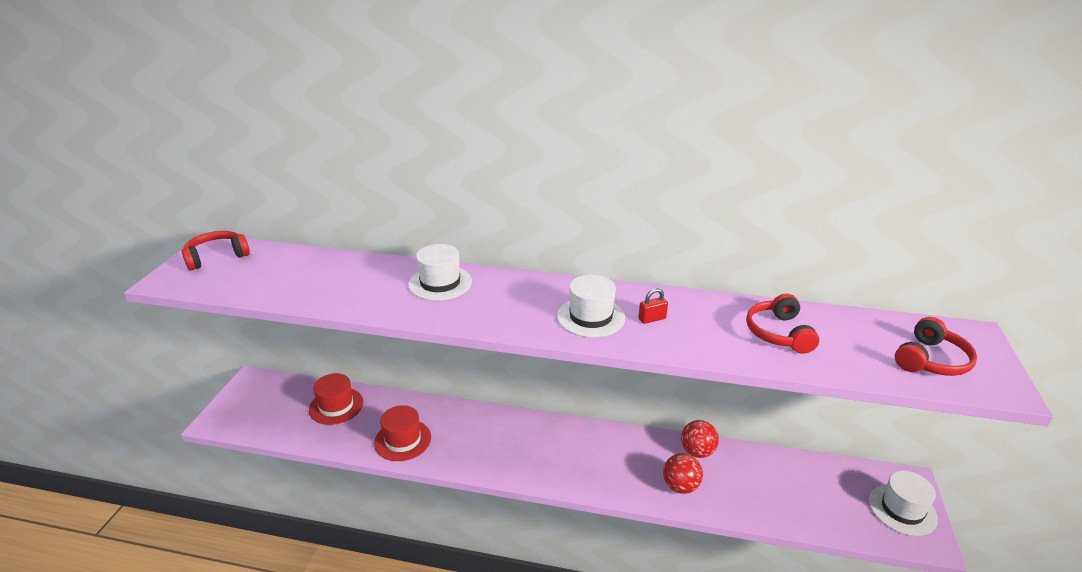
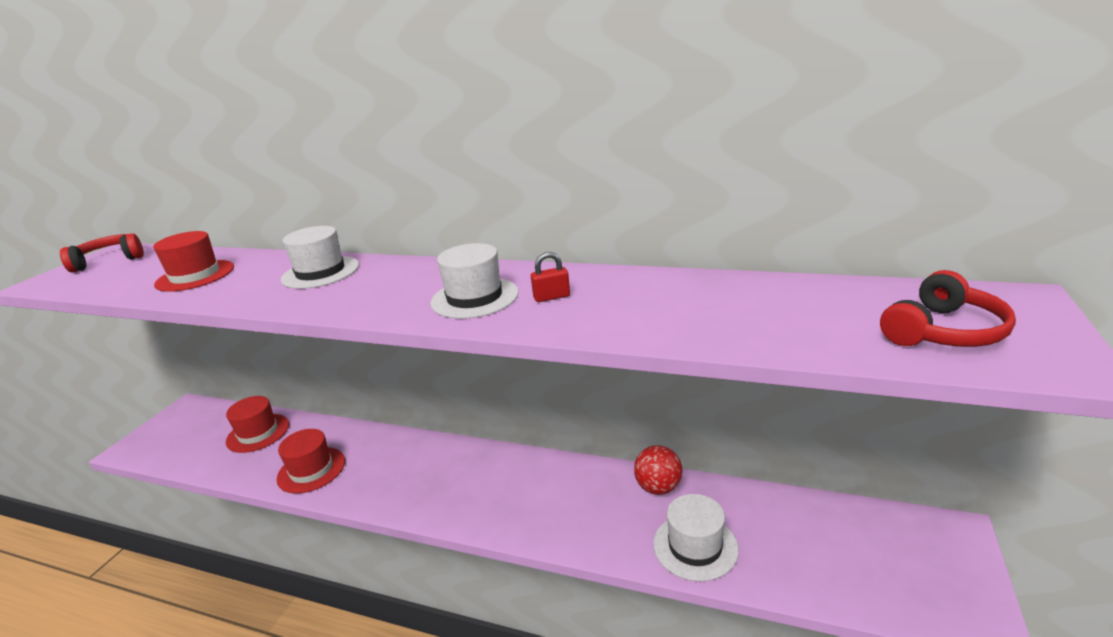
camera: 10 degrees right, 5 degrees down
red ball [663,453,703,494] -> none
red headphones [746,294,819,354] -> none
white hat [869,471,938,536] -> white hat moved to [653,494,739,581]
none -> red hat [153,231,234,292]

